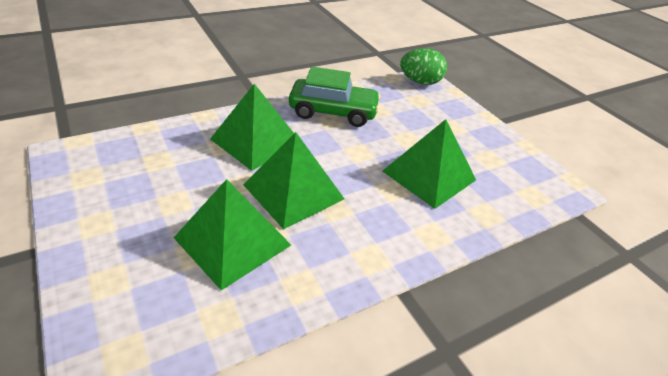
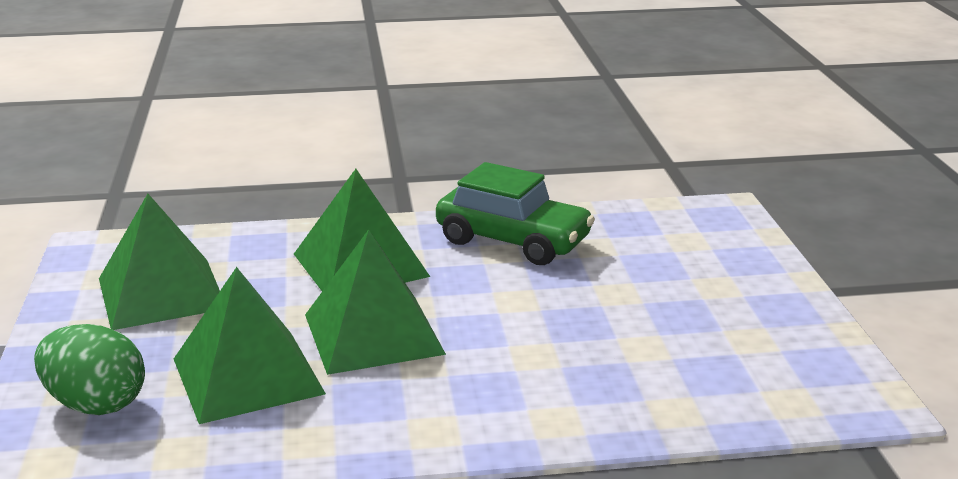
camera: 25 degrees right, 15 degrees down
green pyramid [382,119,476,209] -> green pyramid moved to [99,194,220,330]
green egg [400,48,447,85] -> green egg moved to [34,324,145,415]

